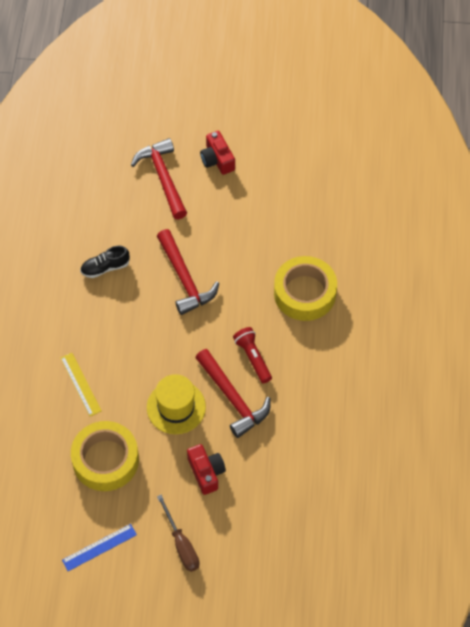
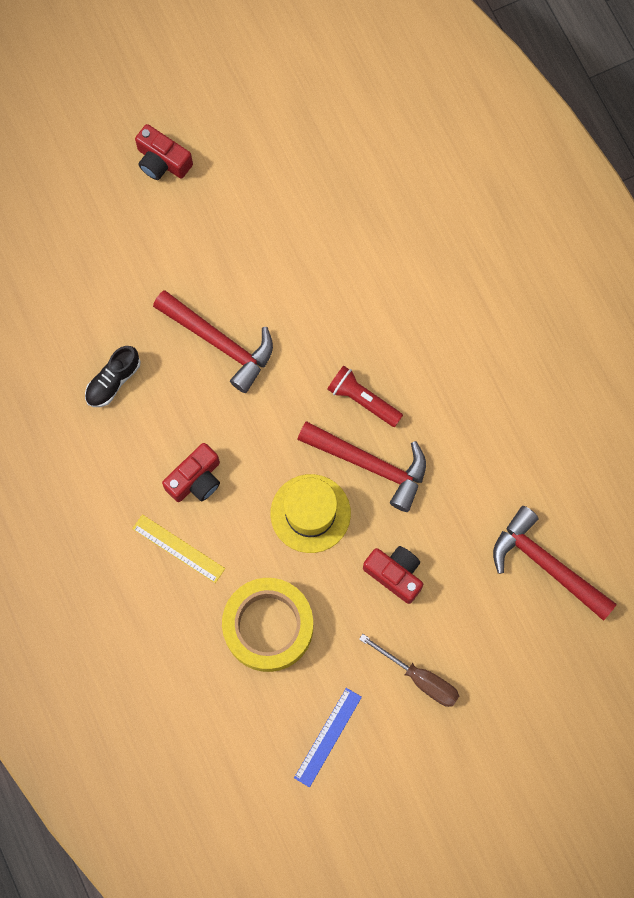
camera: 30 degrees left, 15 degrees up
red hammer [131,138,187,220] -> red hammer moved to [493,506,617,621]
yellow tape [274,256,337,321] -> none
none -> red camera [162,443,220,502]

